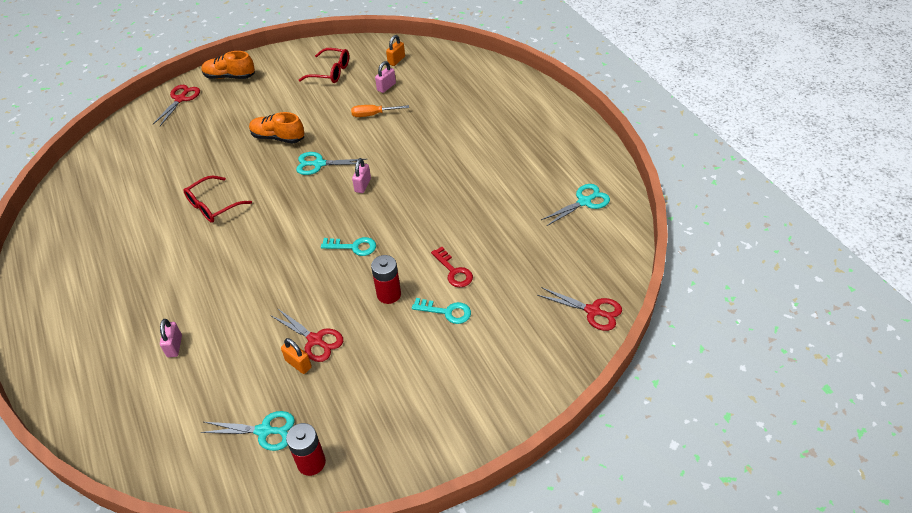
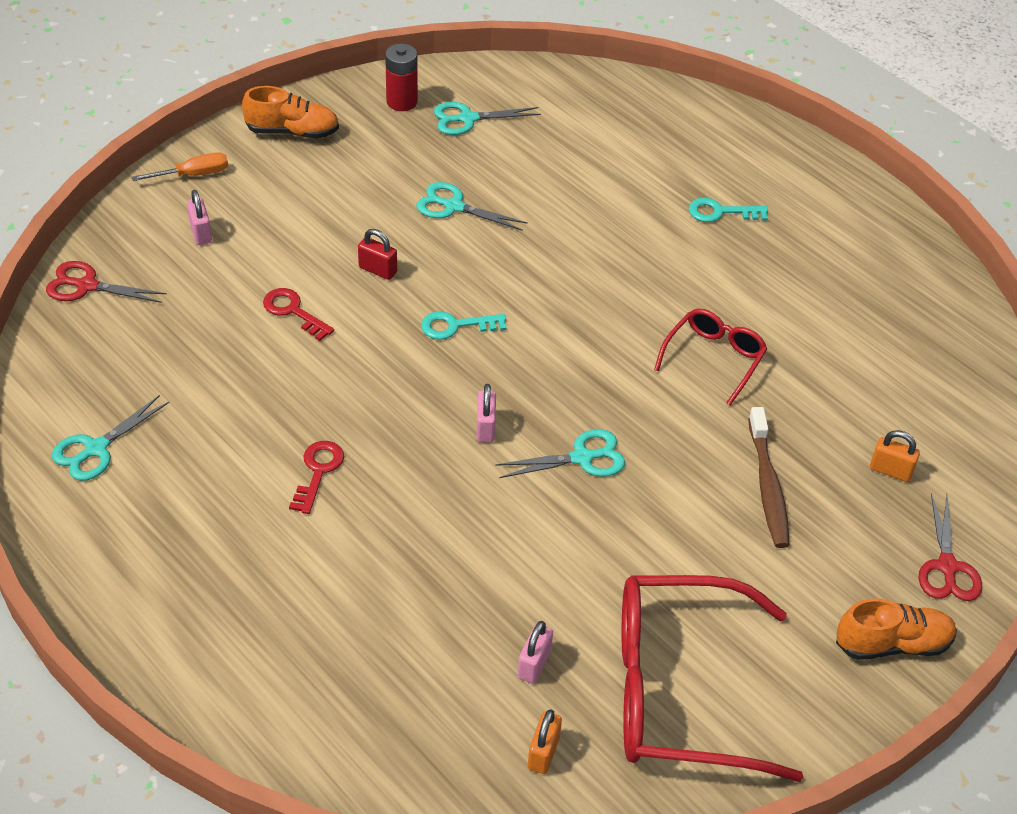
camera: 160 degrees right, 0 degrees up
pink padlock [160,319,182,357] -> pink padlock moved to [187,190,212,245]
orange shoe [249,112,304,143] -> orange shoe moved to [242,86,339,139]
red scissors [270,308,343,362] -> turquoise scissors [416,182,528,231]
orange padlock [281,338,312,374] -> orange padlock moved to [870,430,920,482]
red glasses [299,48,349,83] -> red glasses [622,575,803,782], size x1.94
orange screwdriver [351,105,409,117] -> orange screwdriver moved to [132,152,228,181]
red battery [371,255,401,304] -> red padlock [358,229,397,280]
turquoise key [412,298,471,324] -> turquoise key moved to [689,198,768,222]
none -> red key [289,441,344,514]
none -> brown toothbrush [748,407,789,548]

